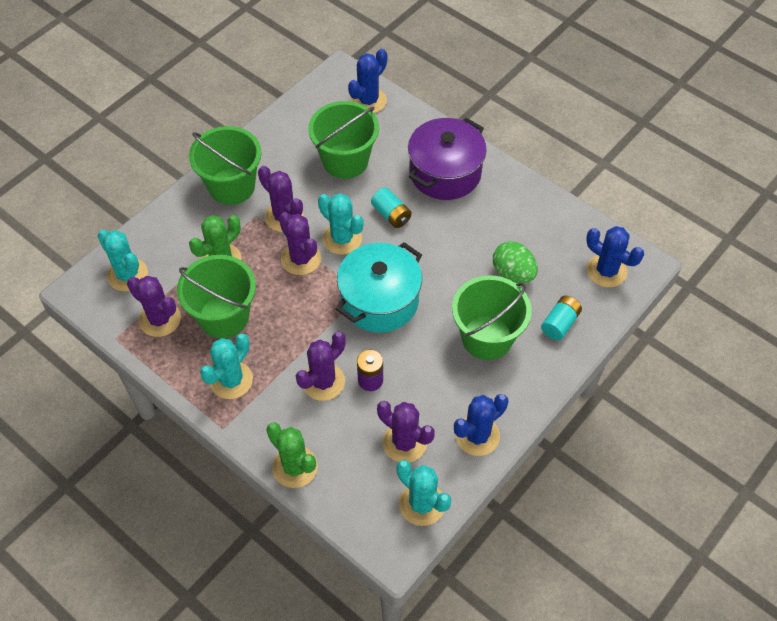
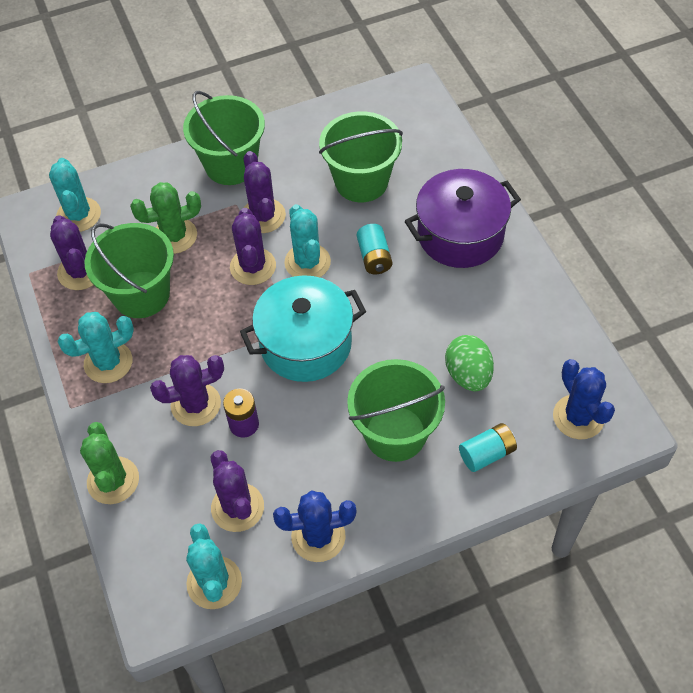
camera: 30 degrees right, 0 degrees up
blue cactus [348,49,387,113] -> none

